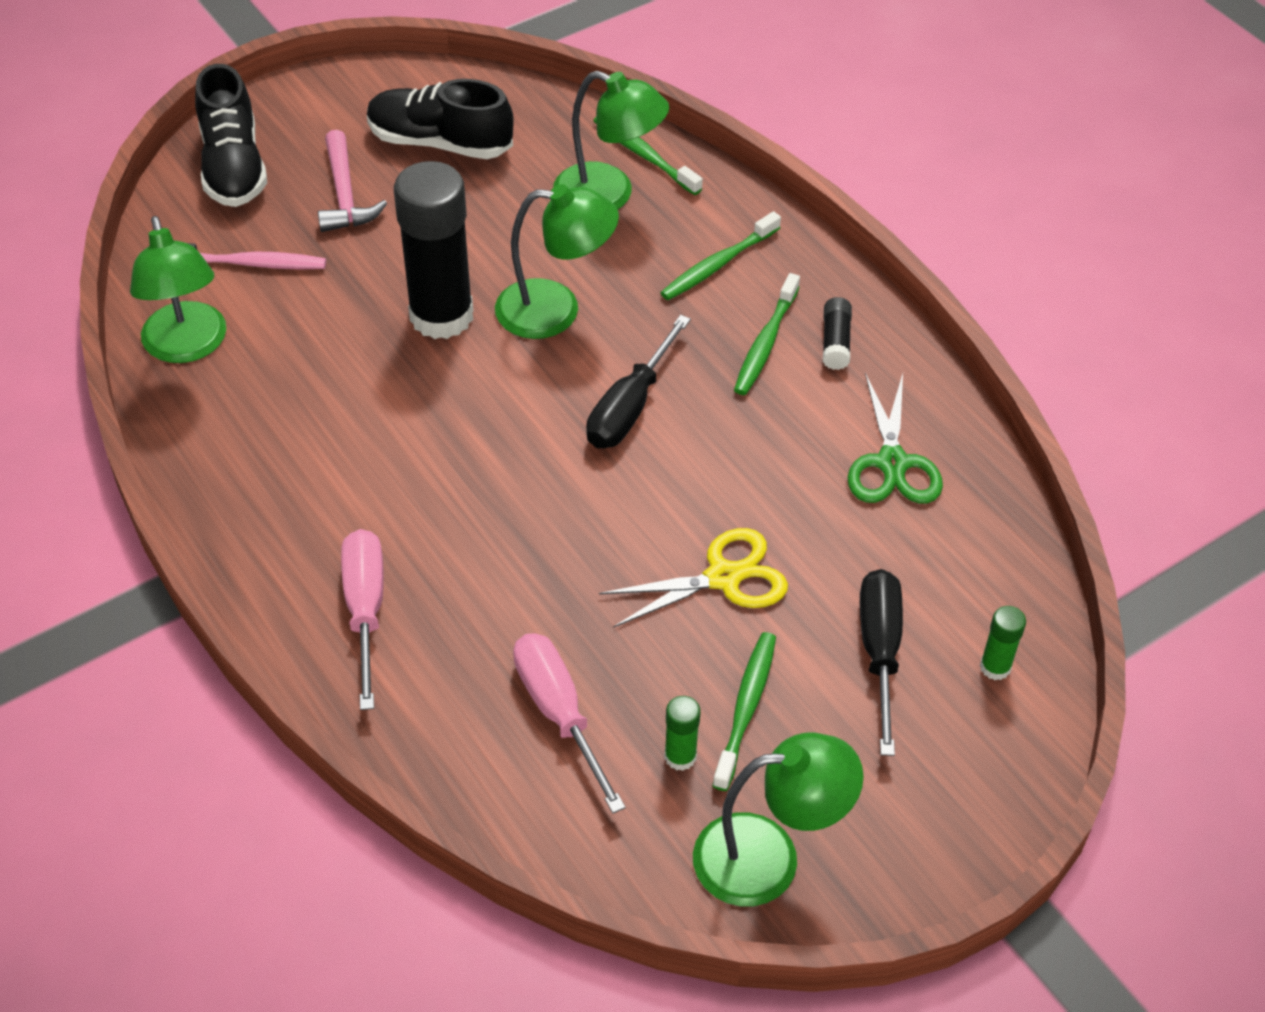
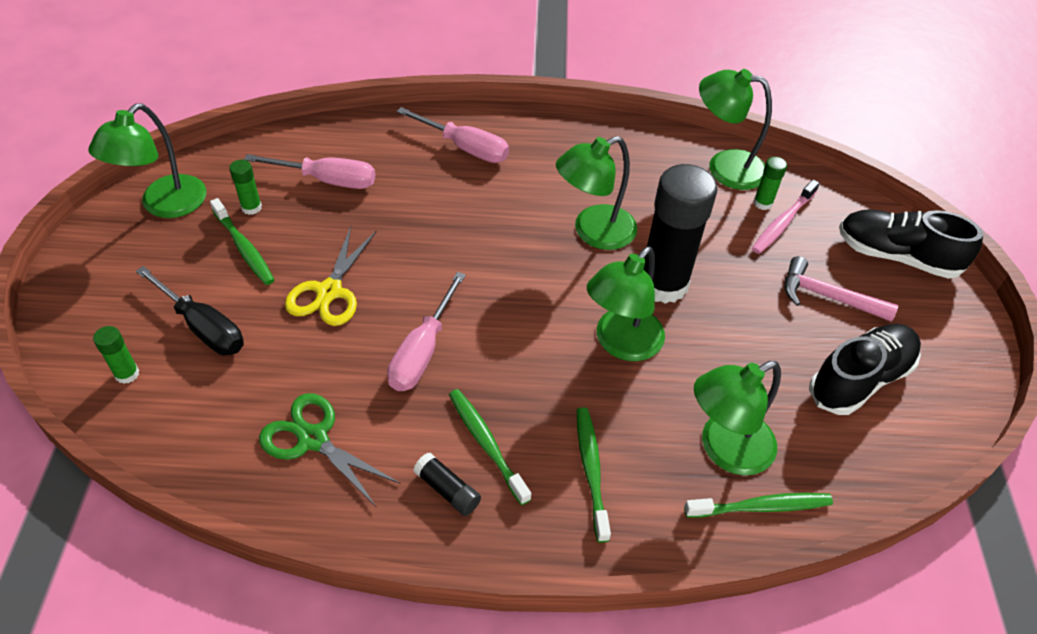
camera: 125 degrees right, 0 degrees up
black screwdriver [586,315,691,448] -> none
none -> pink screwdriver [387,272,466,391]
none -> green lamp [556,136,637,250]
none -> green glue stick [753,157,787,210]

